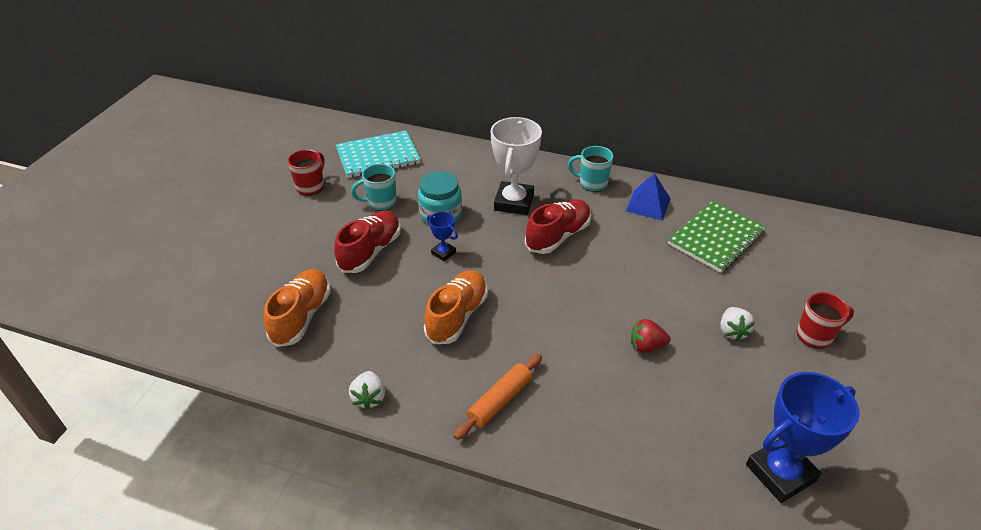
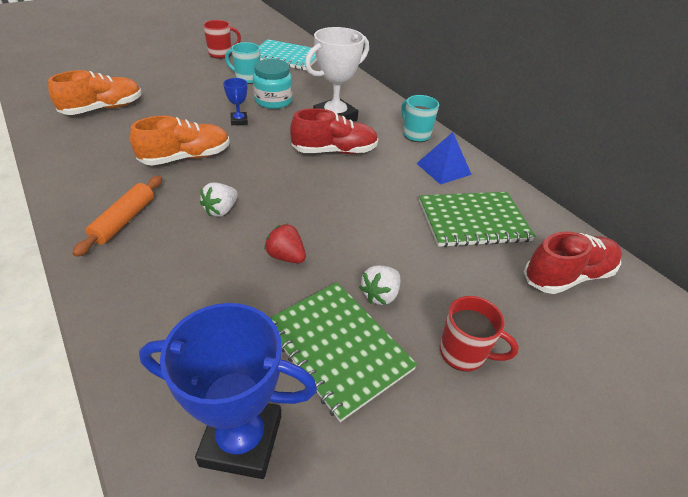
camera: 35 degrees right, 0 degrees up
red shoe [334,210,401,273] -> red shoe moved to [524,231,622,294]
white strawberry [349,371,385,410] -> white strawberry moved to [200,182,238,217]
orange rolling pin [454,354,542,440] -> orange rolling pin turned 60 degrees counterclockwise [72,176,162,257]
none -> green notebook [270,282,418,422]

